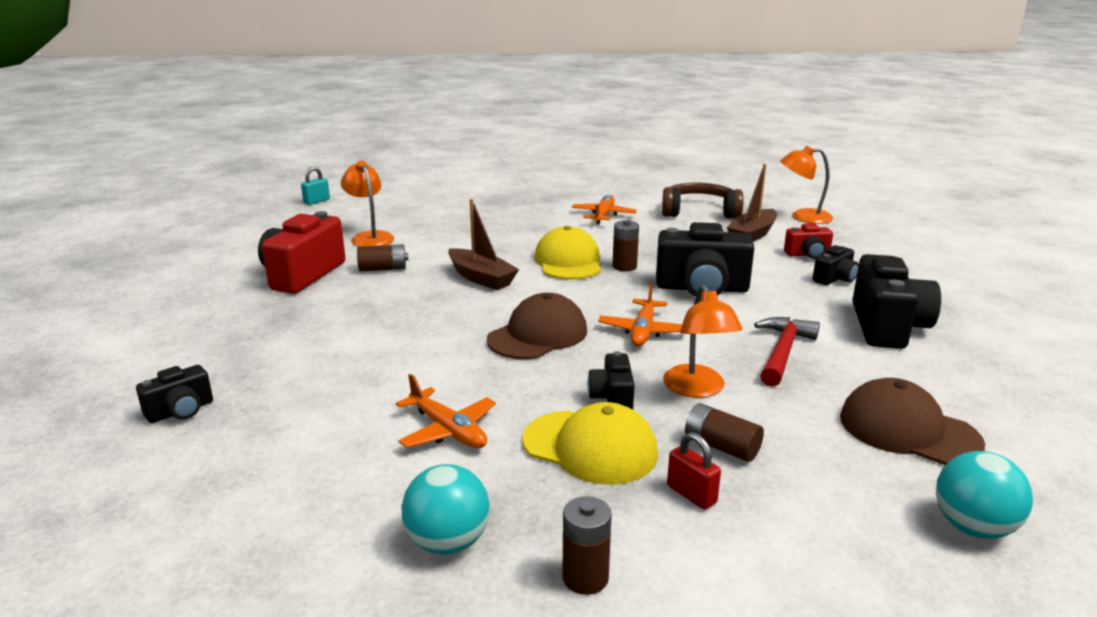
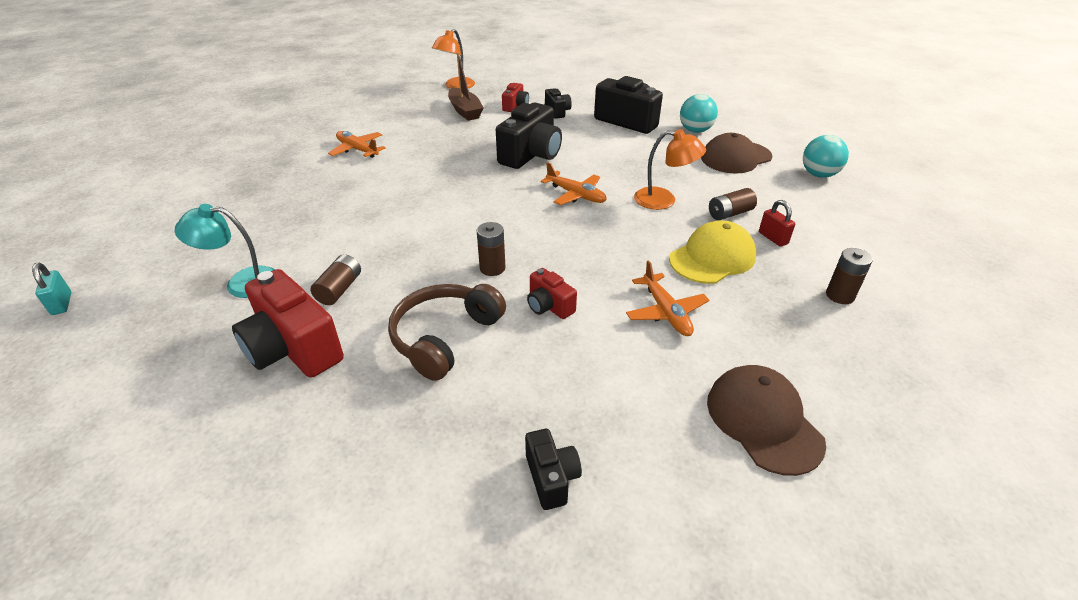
camera: 65 degrees left, 15 degrees up
orange lamp [341,161,394,247] -> turquoise lamp [175,204,275,298]
orange plane [396,374,496,448] -> orange plane turned 90 degrees clockwise [626,260,709,336]
turquoise ball [402,464,490,555] -> turquoise ball moved to [680,94,718,133]
brown boat [448,199,519,290] -> none
brown cap [487,293,587,359] -> brown cap moved to [707,365,826,476]
yellow cap [534,226,601,280] -> none
black camera [588,351,635,409] -> none
brown battery [612,220,639,271] -> brown battery moved to [477,222,505,276]
brown headphones [662,183,744,219] -> brown headphones moved to [388,284,506,381]
red padlock [667,432,721,510] -> red padlock turned 75 degrees clockwise [759,200,795,247]
red hammer [754,317,820,387] -> none
none -> red camera [527,268,577,319]

